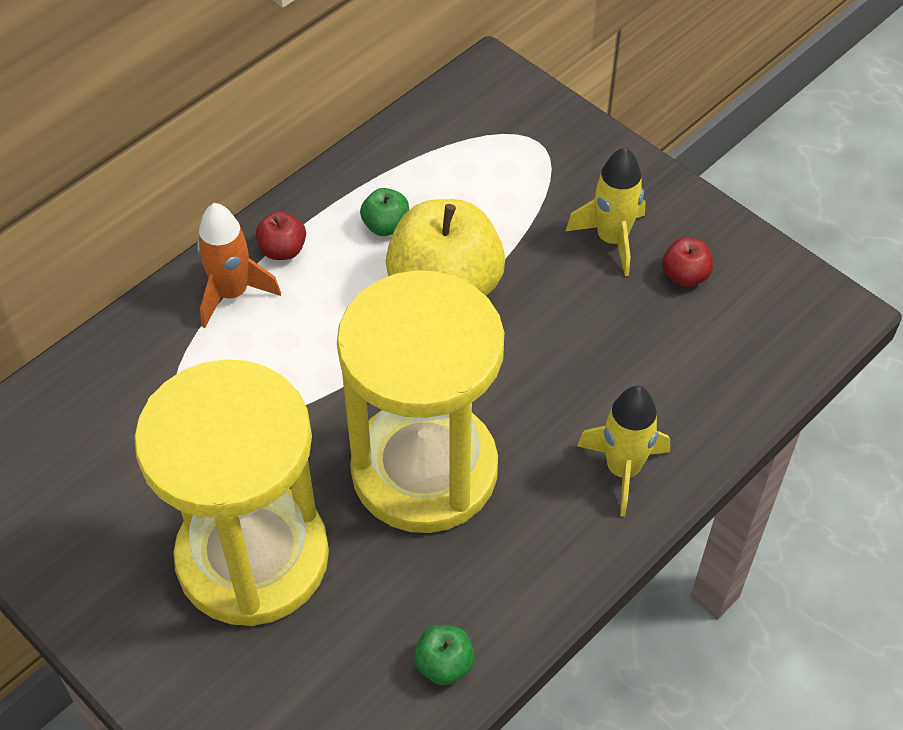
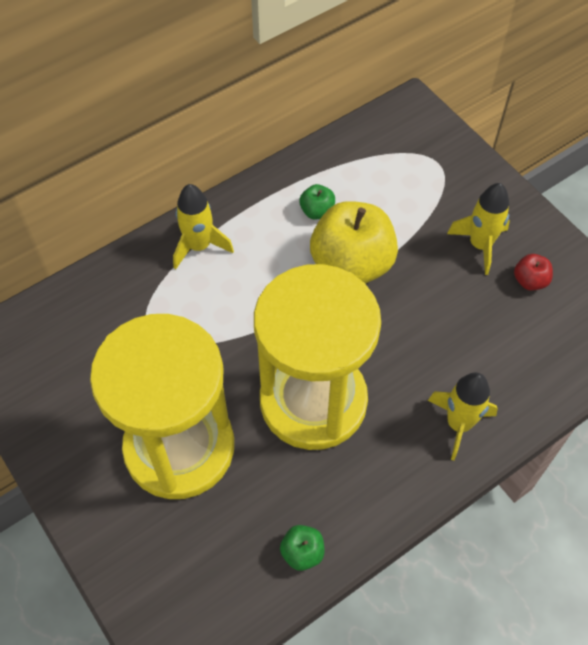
camera: 10 degrees right, 5 degrees up
orange rocket [197,203,281,328] -> yellow rocket [173,184,234,269]
red apple [256,212,306,260] -> none

